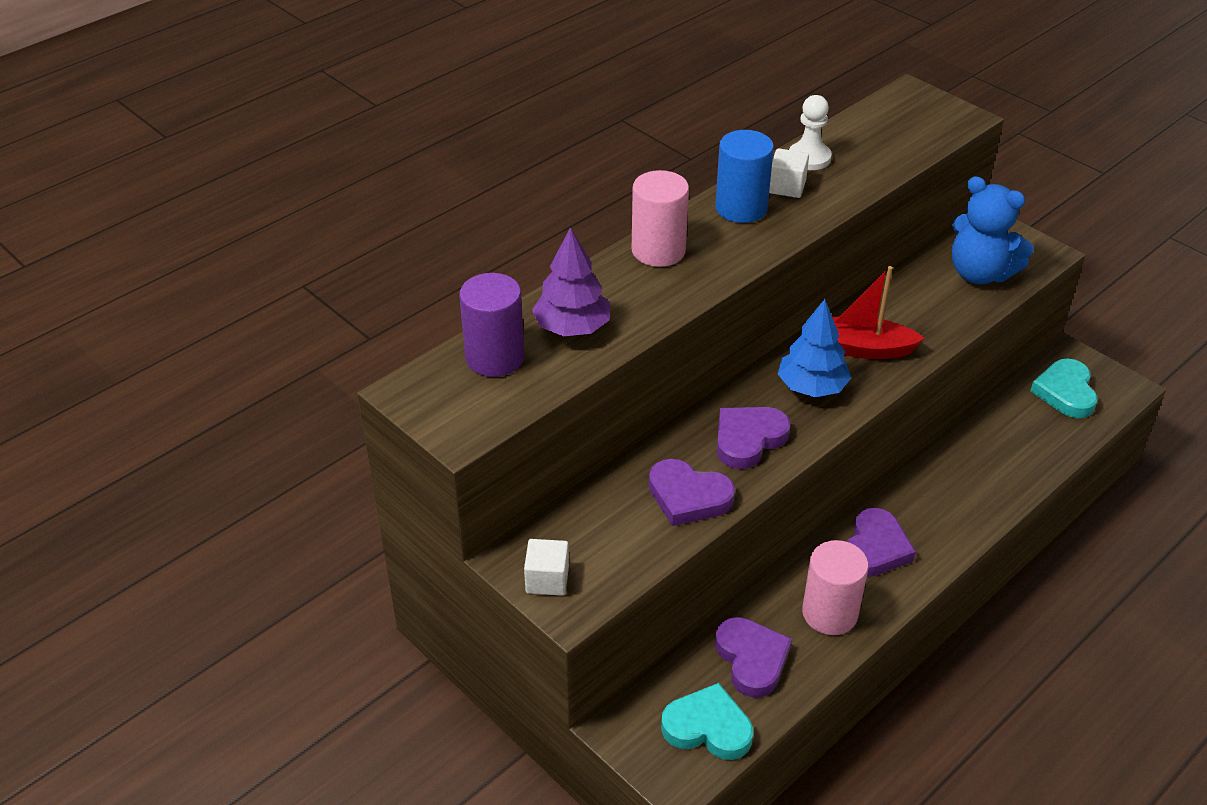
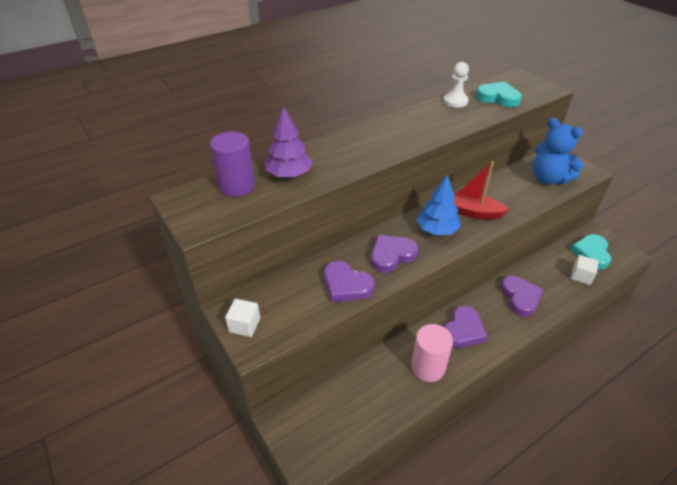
camera: 10 degrees right, 0 degrees up
pink cylinder [632,170,689,267] -> none
turquoise heart [661,683,753,760] -> turquoise heart moved to [476,82,522,107]
blue cylinder [715,130,774,223] -> none
purple heart [715,617,792,698] -> purple heart moved to [501,276,543,316]
white cube [769,148,809,198] -> white cube moved to [571,255,599,285]

